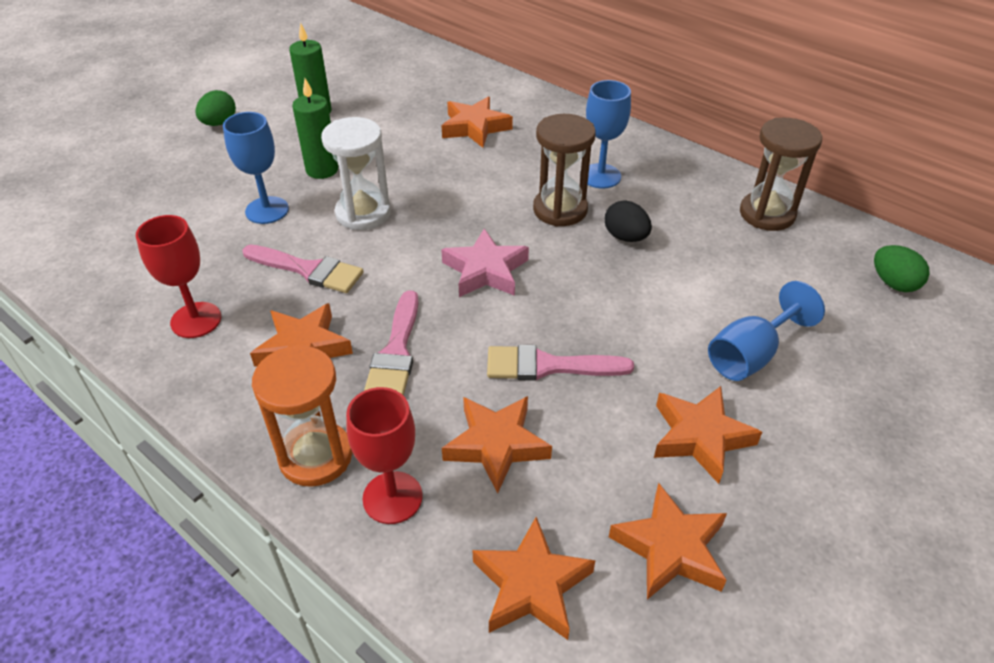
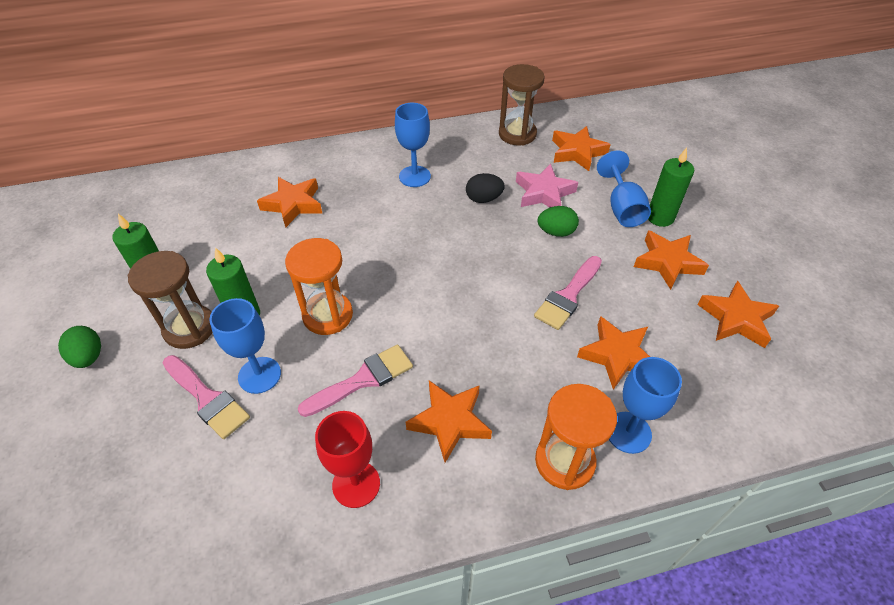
camera: 55 degrees left, 5 degrees up
white hourglass [321,117,391,230] -> orange hourglass [285,238,353,335]
red goblet [346,387,423,524] -> blue goblet [609,357,682,454]
pink brush [364,290,419,396] -> pink brush moved to [163,355,250,439]
pink star [441,228,529,297] -> pink star moved to [516,164,578,208]
orange star [472,517,595,640] -> orange star moved to [552,126,611,171]
brown hourglass [533,114,596,227] -> brown hourglass moved to [128,251,213,349]
green egg [874,245,930,292] -> green egg moved to [538,206,579,237]
none -> green candle [648,148,694,227]

